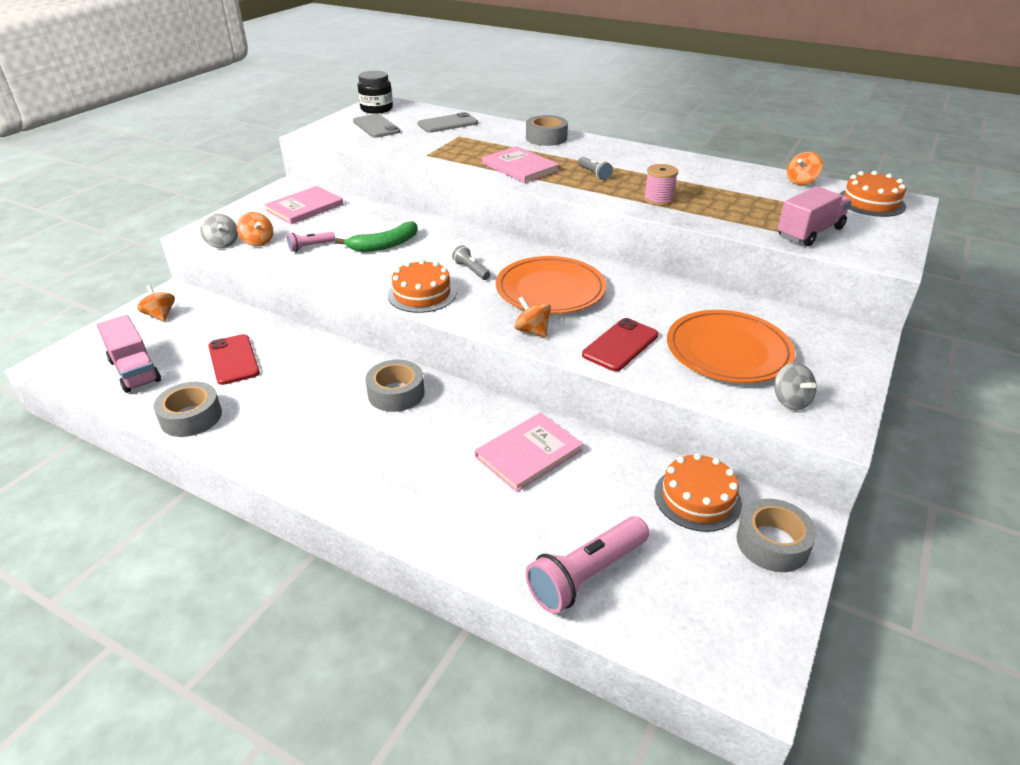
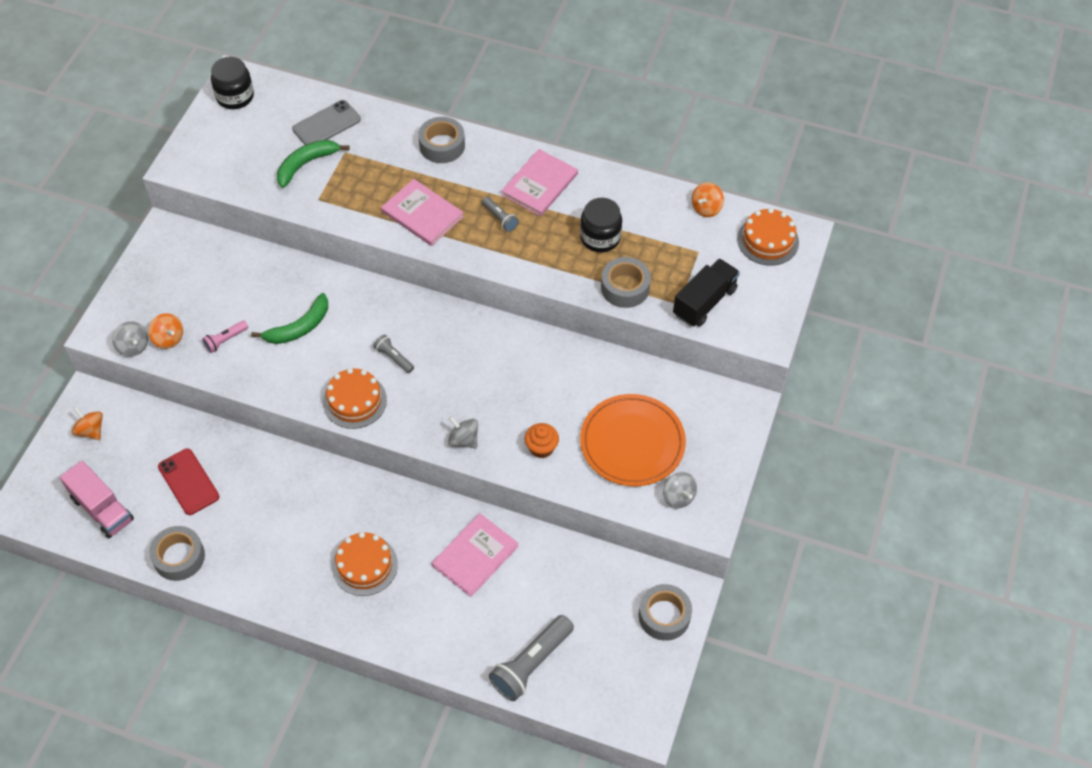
camera: 10 degrees left, 20 degrees up
pink book [264,186,343,224] -> pink book moved to [501,149,578,216]
grey phone [353,114,400,138] -> none
grey tape [366,360,425,412] -> grey tape moved to [601,257,651,308]
orange plate [496,256,607,314] -> none
orange spinning top [514,296,551,338] -> grey spinning top [448,416,478,449]
pink flashlight [526,516,649,613] -> grey flashlight [489,615,574,701]
red phone [582,318,659,371] -> orange cupcake [525,423,559,458]
pink spool [644,164,678,206] -> none
orange cake [654,453,742,532] -> orange cake moved to [332,532,398,596]
pink truck [777,186,852,246] -> black truck [673,258,740,327]
none -> green banana [277,140,350,188]
none -> black jar [580,198,622,252]

